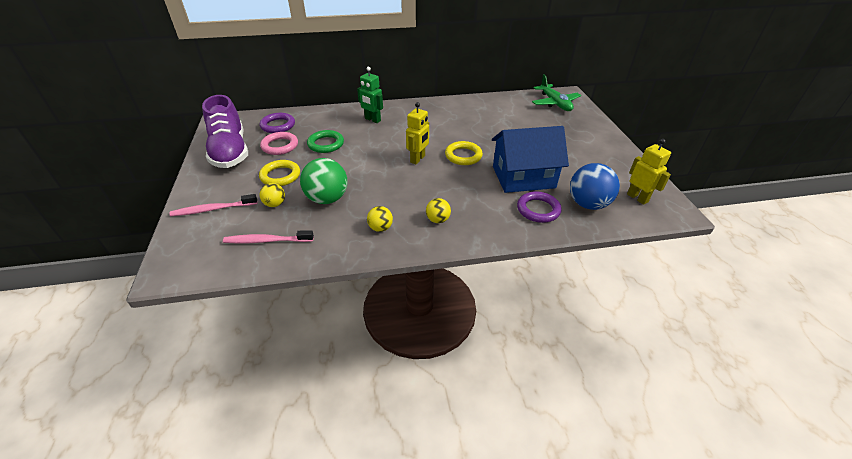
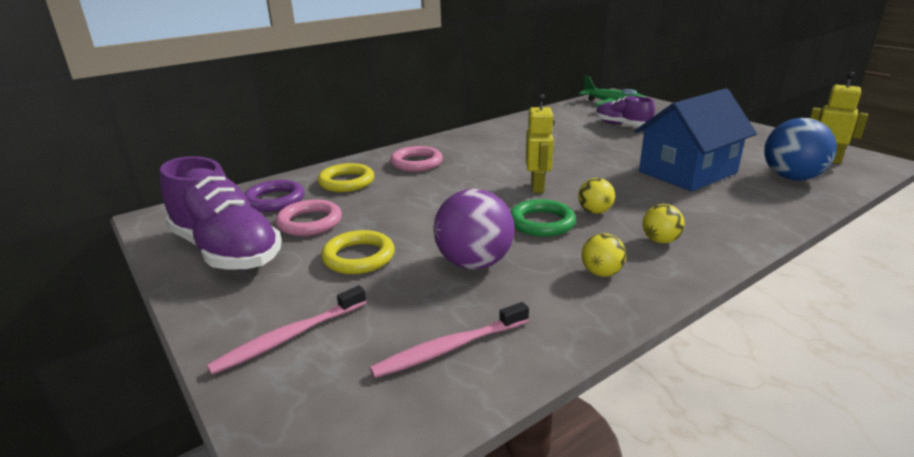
camera: 25 degrees left, 15 degrees down
yellow ball [259,183,285,207] -> yellow ball moved to [578,178,615,214]
green ball [300,158,347,204] -> purple ball [434,189,515,270]
green ring [307,130,344,153] -> green ring moved to [510,199,576,237]
green robot [357,67,383,123] -> pink ring [390,146,443,172]
yellow ring [445,141,483,165] -> yellow ring moved to [317,163,374,192]
purple ring [517,191,562,223] -> none
none -> purple shoe [596,96,655,126]

